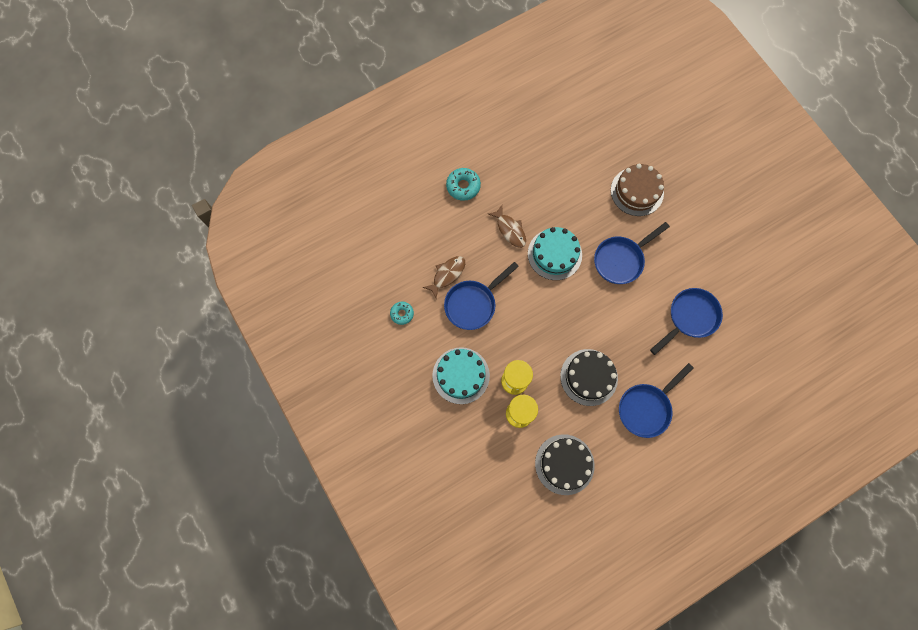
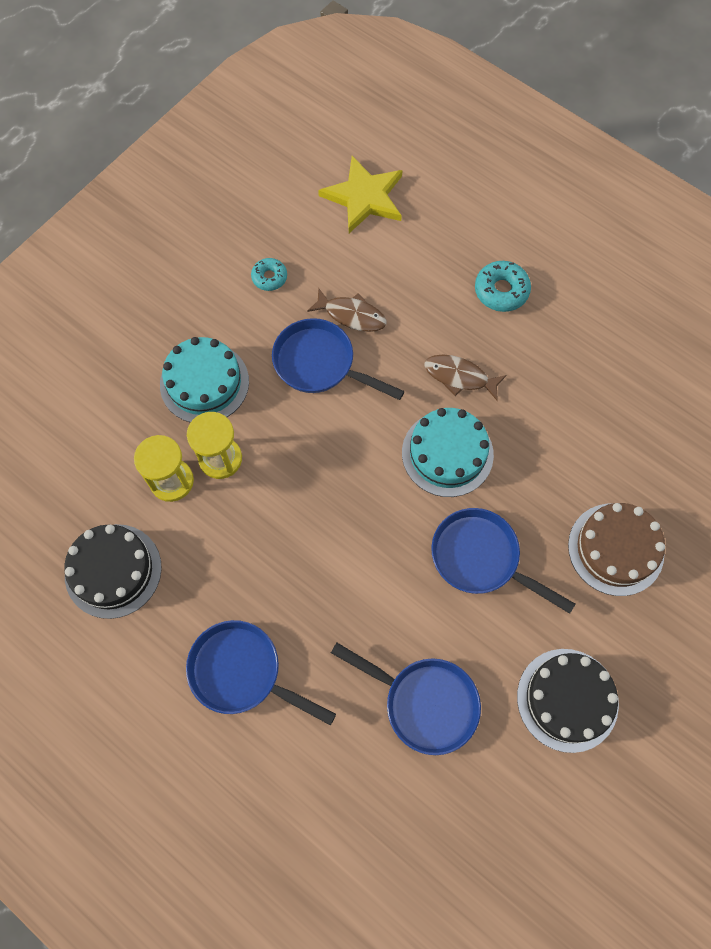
camera: 70 degrees right, 5 degrees down
brown fish [488,205,526,248] -> brown fish turned 75 degrees clockwise [425,355,506,401]
black cake [560,349,618,406] -> black cake moved to [517,649,619,753]
none -> yellow star [318,156,402,233]

